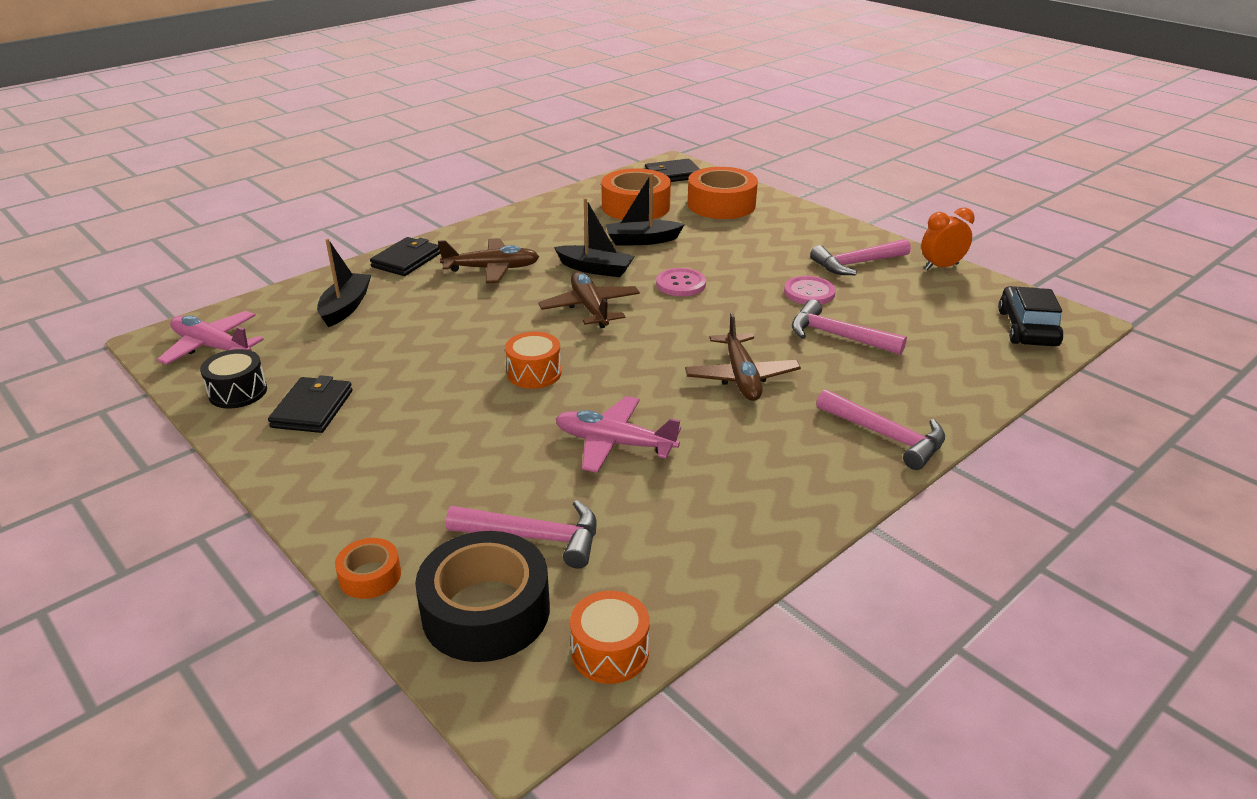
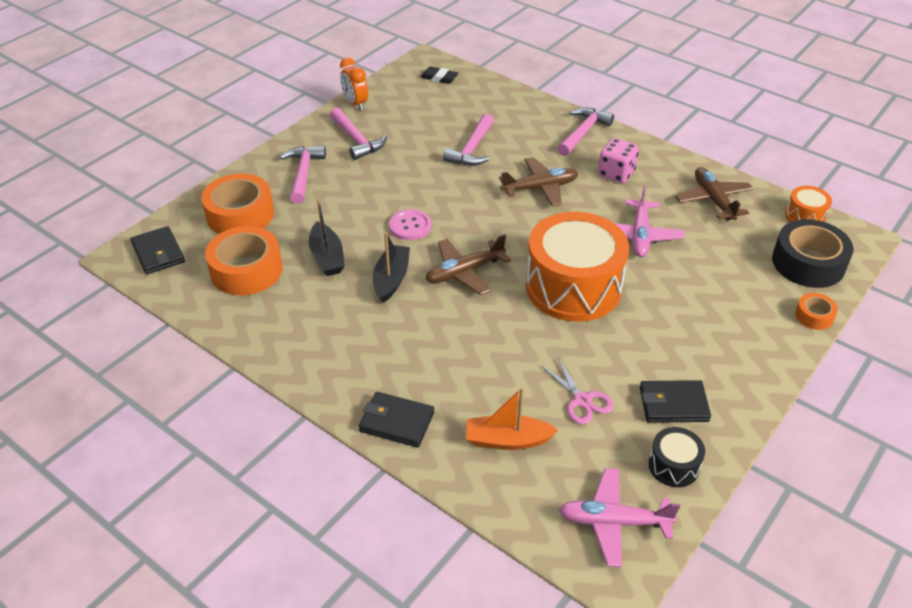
camera: 100 degrees left, 10 degrees up
pink plane [157,311,264,365] -> pink plane turned 75 degrees clockwise [559,468,680,567]
black boat [317,239,371,327] -> orange boat [467,387,559,450]
brown plane [438,238,539,283] -> brown plane moved to [675,167,754,221]
pink hammer [446,500,596,569] -> pink hammer moved to [280,146,326,204]
orange drum [505,332,561,389] -> orange drum [526,212,629,322], size x2.27
pink button [784,276,836,305] -> none
black car [998,286,1064,346] -> black eraser [420,66,459,84]
none -> pink scissors [540,357,613,424]
none -> pink dice [598,138,639,183]

